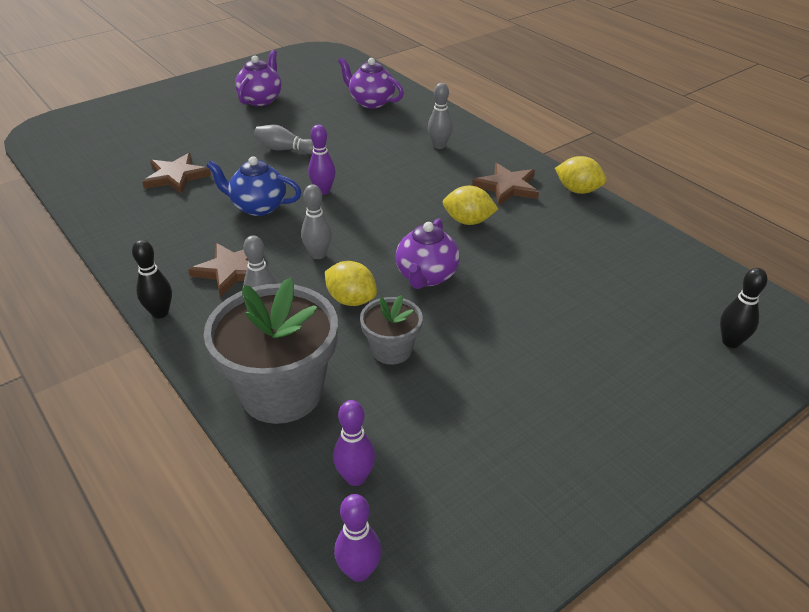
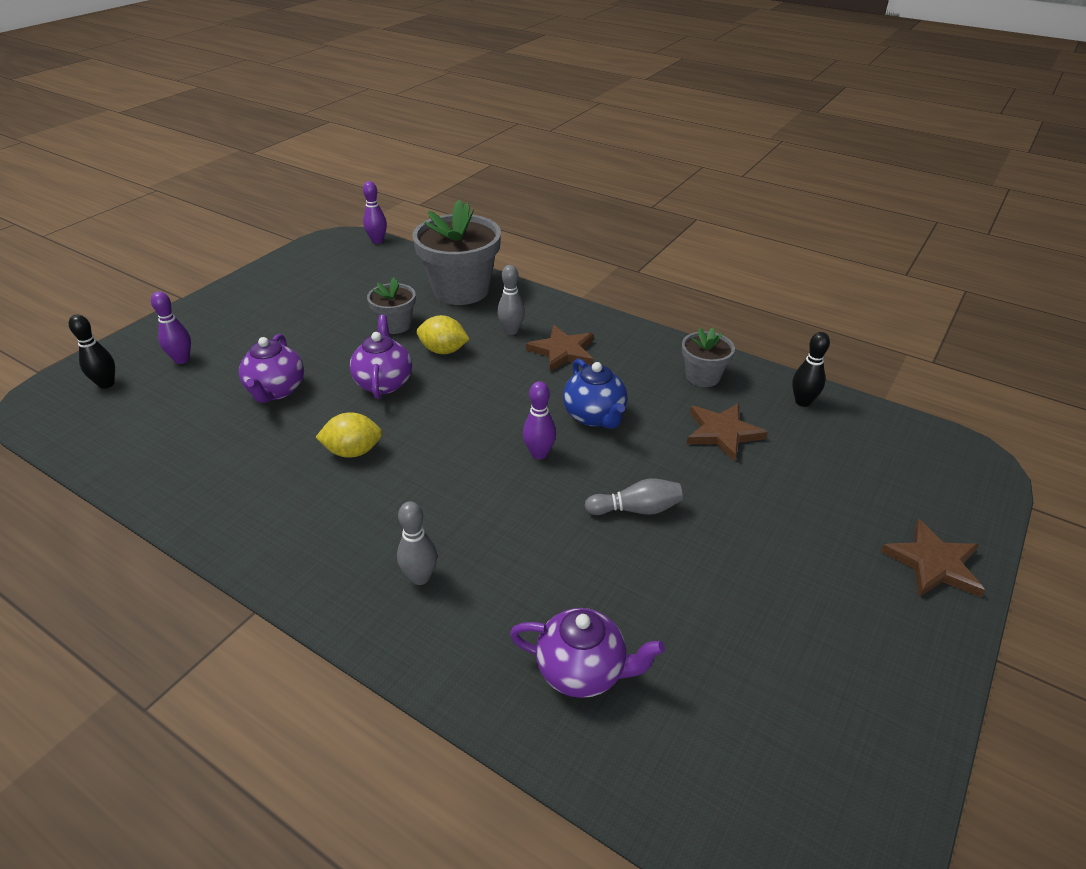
camera: 160 degrees right, 0 degrees up
black bowling pin [132,240,172,319] -> black bowling pin moved to [792,332,830,407]
blue teapot [206,156,301,216] -> blue teapot turned 75 degrees clockwise [563,359,628,429]
purple teapot [235,50,282,106] -> purple teapot moved to [239,334,304,403]
grey bowling pin [301,184,332,259] -> none
purple bowling pin [333,400,375,486] -> purple bowling pin moved to [151,291,191,364]
brown star [472,163,539,205] -> brown star moved to [880,519,985,597]
yellow lemon [555,156,606,194] -> none
none -> grey flower pot [682,328,735,387]

